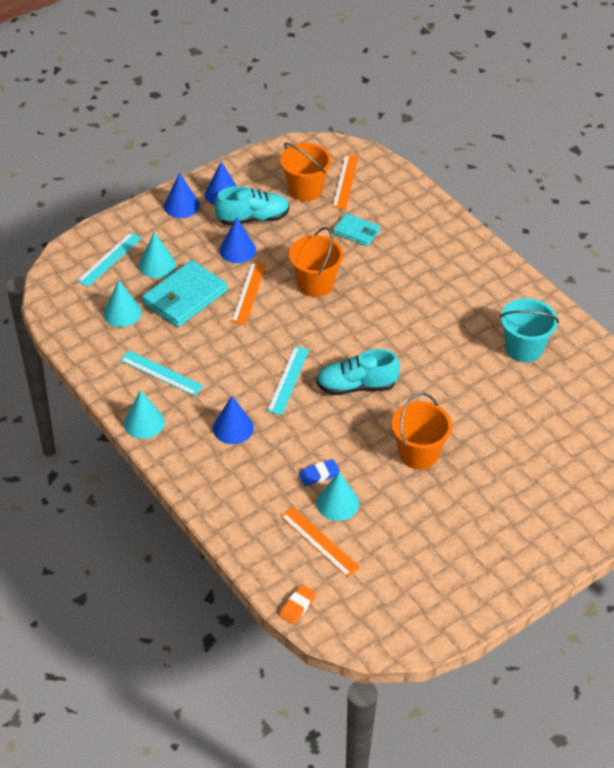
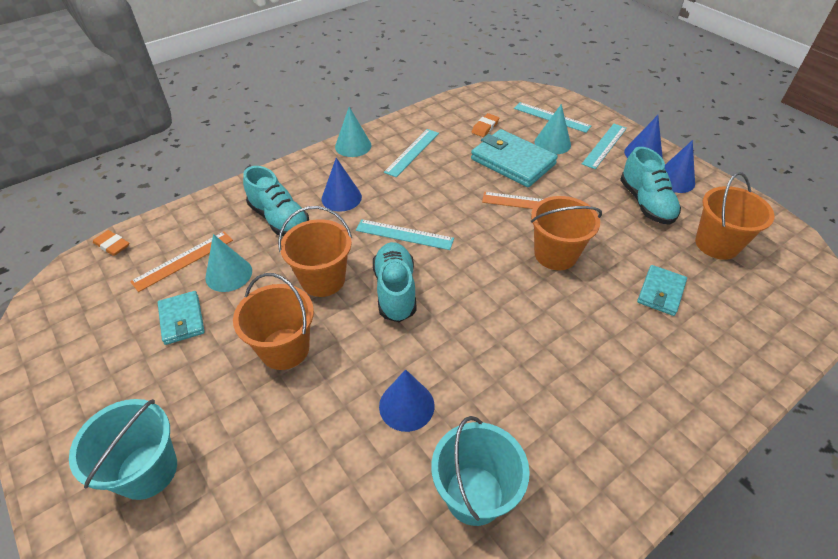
camera: 90 degrees right, 0 degrees up
turquoise cone [103,280,142,327] -> orange eraser [472,113,499,137]
blue cone [219,217,256,263] -> blue cone moved to [379,369,435,432]
blue eraser [299,459,340,486] -> none
orange ruler [332,155,359,209] -> none
none -> turquoise bucket [69,399,177,500]
none -> turquoise wallet [158,291,205,345]
none -> turquoise shoe [243,166,309,236]
none -> orange bucket [278,206,352,297]
none -> turquoise ruler [582,124,627,169]

